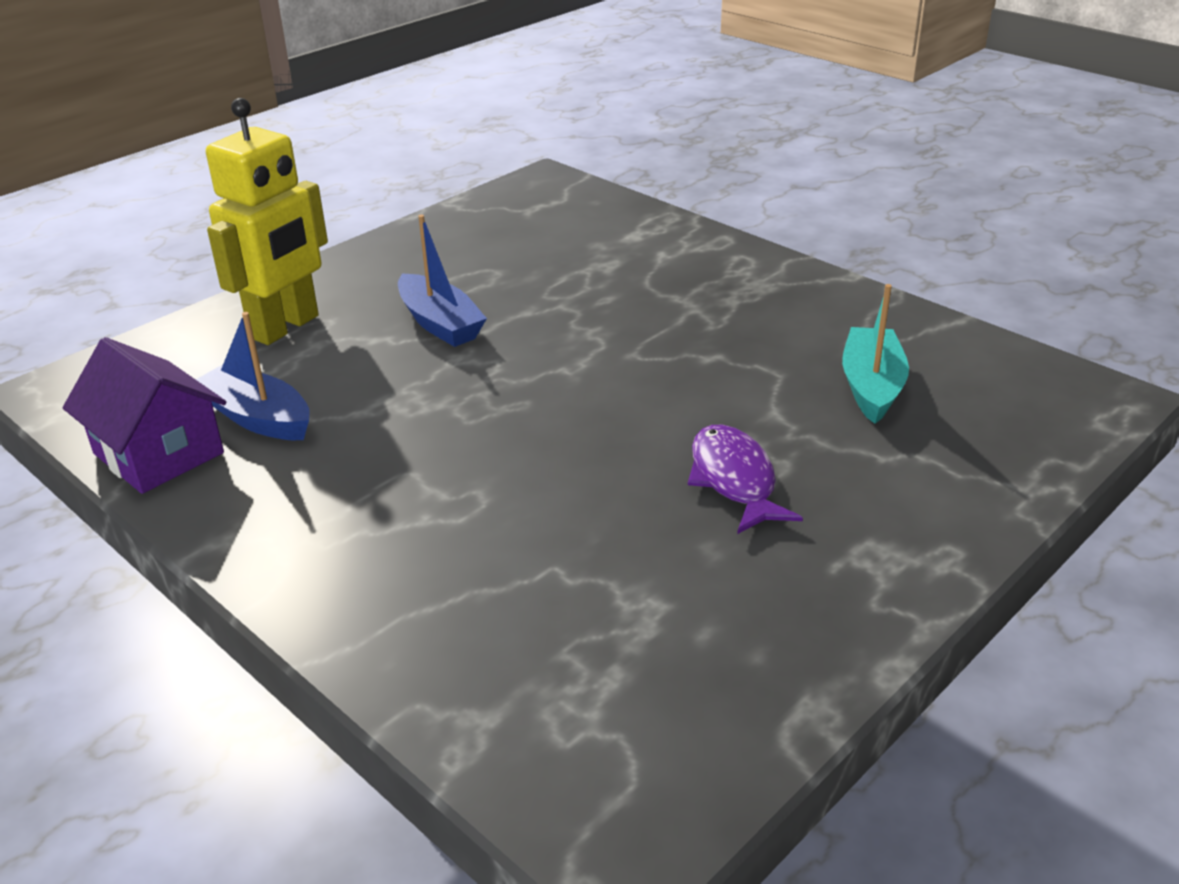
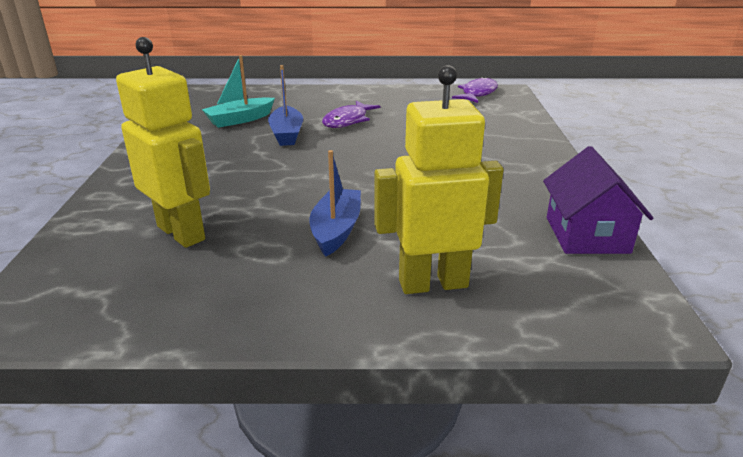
camera: 135 degrees left, 5 degrees down
blue boat [196,312,310,440] -> blue boat moved to [268,65,303,146]
none -> yellow robot [116,37,210,248]
none -> purple fish [452,77,498,103]

